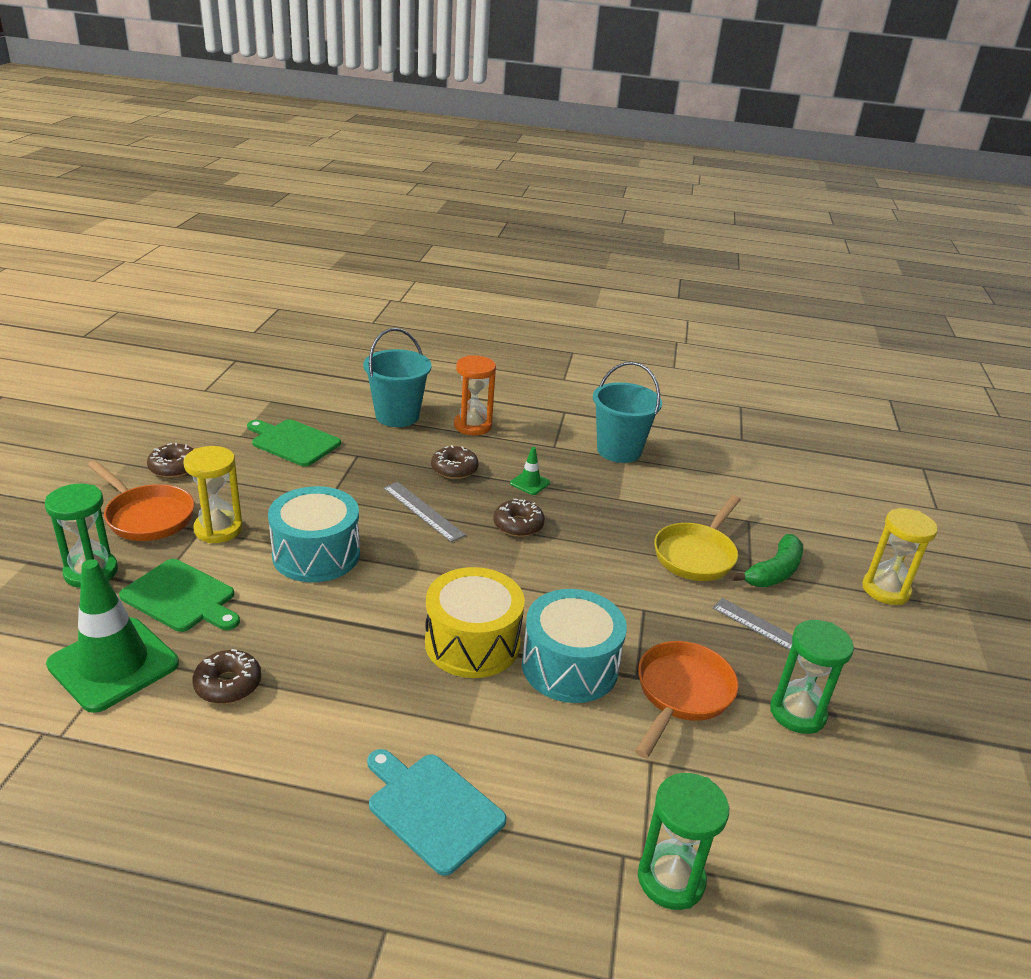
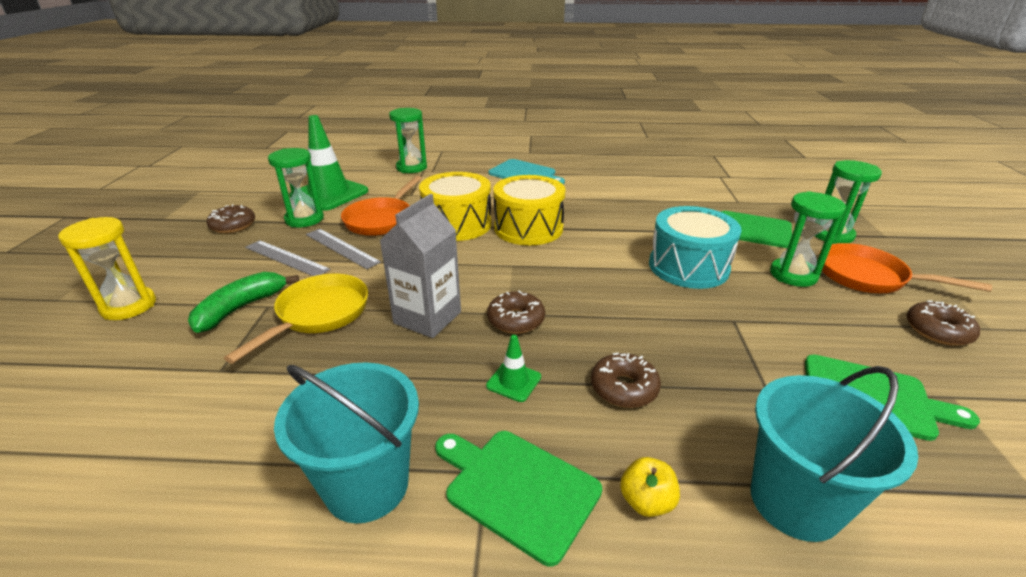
camera: 175 degrees right, 0 degrees up
green traffic cone [46,559,179,713] -> green traffic cone moved to [289,115,368,211]
yellow hourglass [184,446,243,543] -> green hourglass [770,191,847,287]
brown donut [192,649,261,704] -> brown donut moved to [207,204,255,233]
grey ruler [383,482,466,542] -> grey ruler moved to [306,229,381,269]
orange hourglass [454,355,496,435] -> yellow apple [620,457,680,517]
turquoise drum [522,589,627,703] -> yellow drum [419,172,492,241]
none -> grey carton [379,194,461,338]
none -> green cutting board [435,431,602,566]

